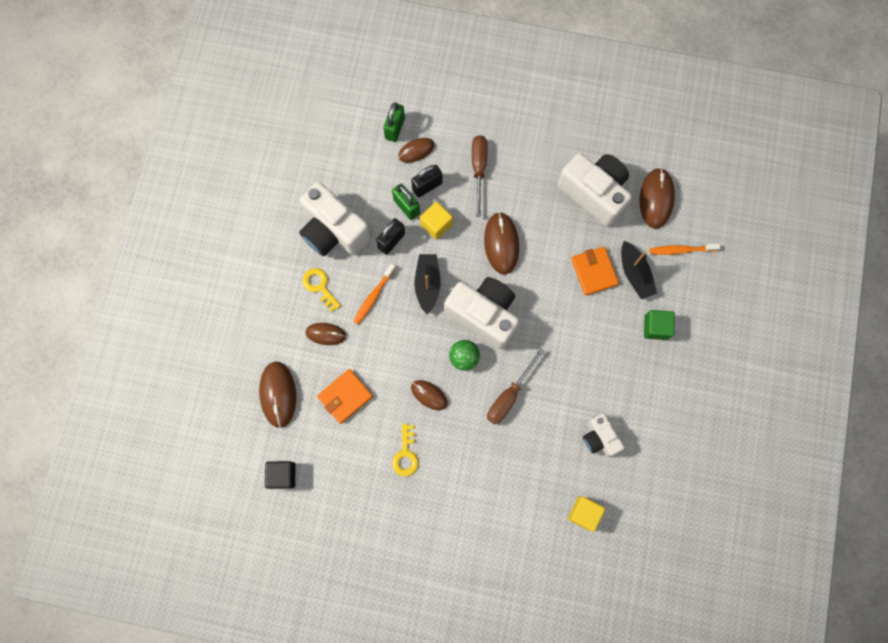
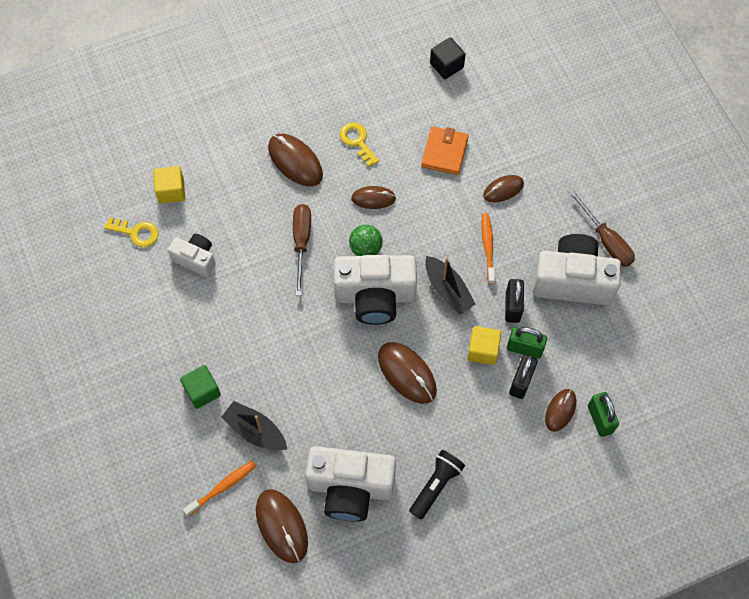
camera: 145 degrees right, 10 degrees down
brown mouse [259,361,296,428] -> brown mouse moved to [268,134,323,187]
yellow key [303,268,341,312] -> yellow key moved to [104,217,159,247]
brown screwdriver [472,135,488,217] -> brown screwdriver moved to [569,189,635,267]
orange wallet [571,247,619,296] -> none
none -> black flashlight [409,450,465,519]

